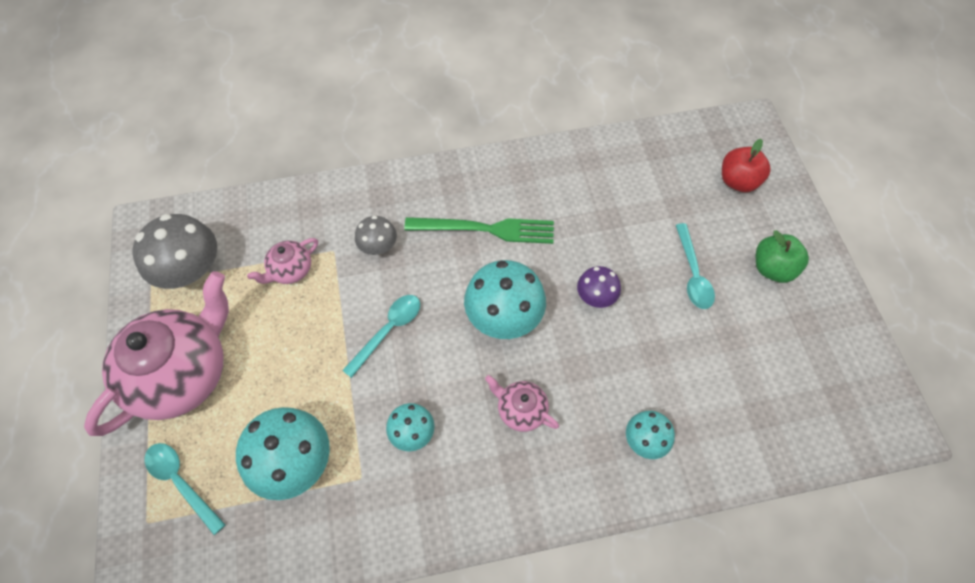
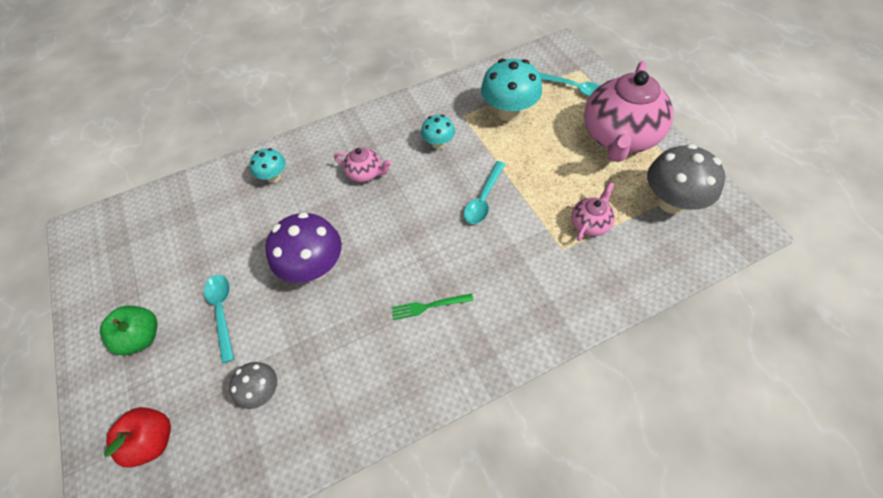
camera: 170 degrees right, 5 degrees down
grey mushroom [355,215,397,255] -> grey mushroom moved to [229,362,277,409]
green fork [404,217,554,244] -> green fork [392,293,474,320], size x0.54
turquoise mushroom [464,260,546,339] -> none
purple mushroom [577,266,621,308] -> purple mushroom [265,212,342,283], size x1.81

